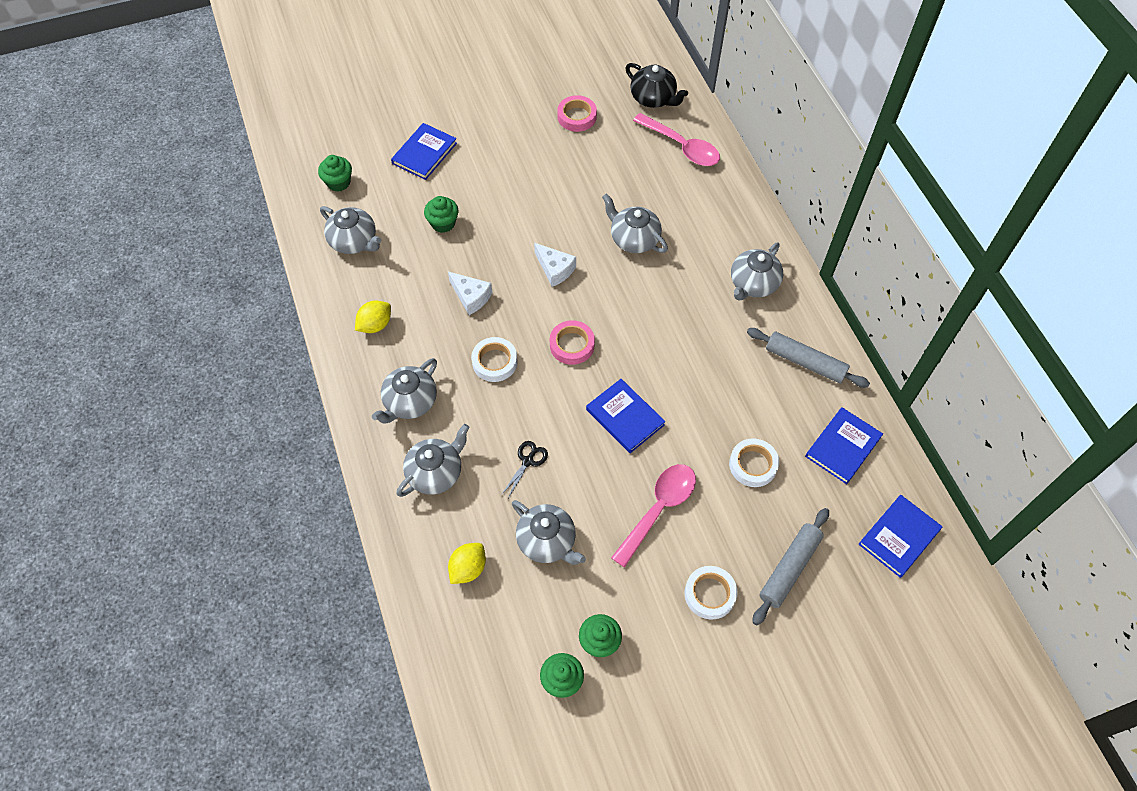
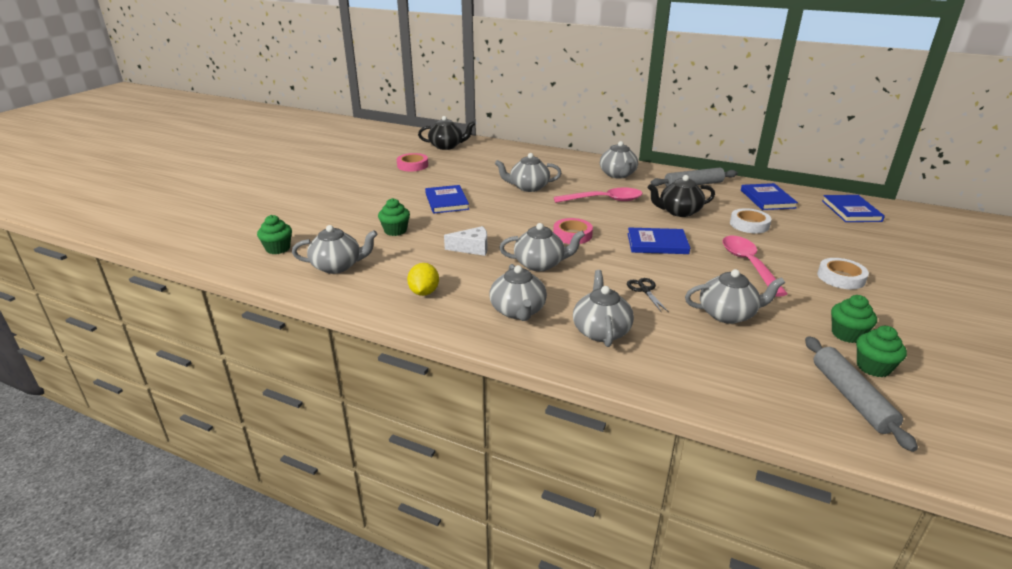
camera: 45 degrees left, 30 degrees down
blue book [391,123,457,180] -> blue book moved to [425,185,469,214]
yellow lemon [448,543,486,584] -> none
white tape [471,337,518,382] -> grey teapot [499,223,585,271]
white cheese [534,243,576,287] -> none
pink spoon [633,113,720,166] -> pink spoon moved to [554,188,642,203]
grey rolling pin [752,508,829,625] -> grey rolling pin moved to [805,336,918,452]
none -> black teapot [648,175,715,217]

